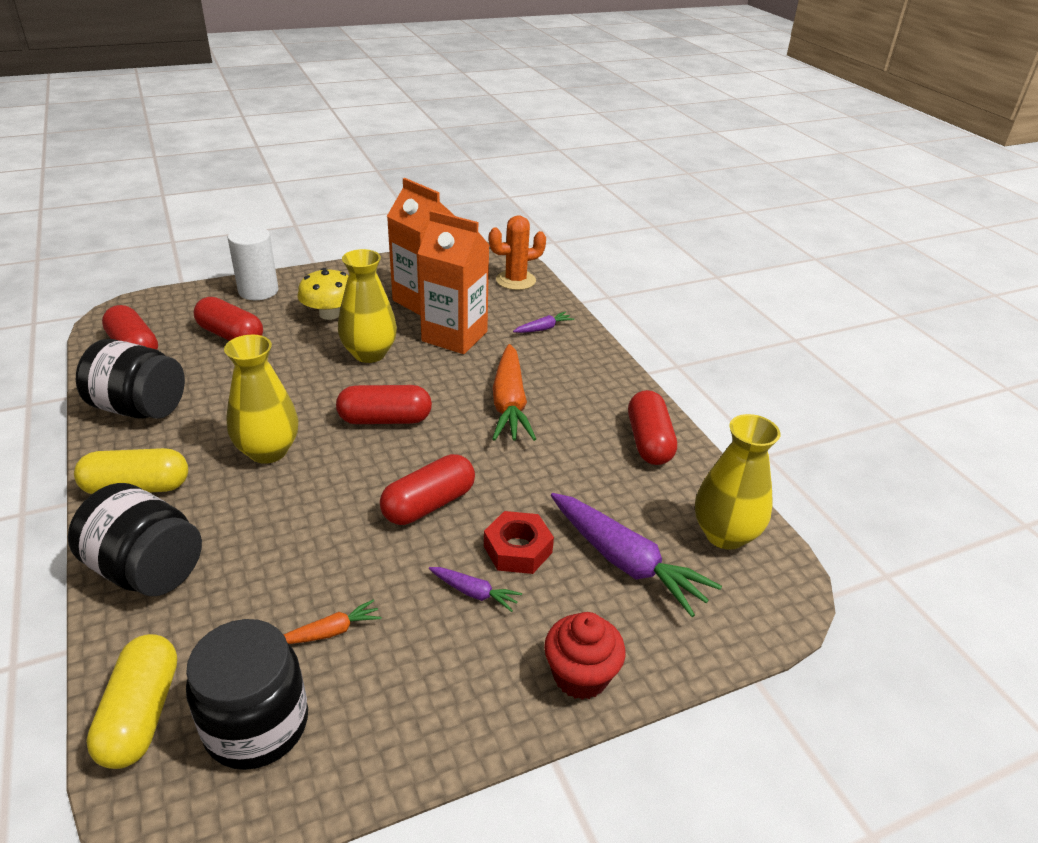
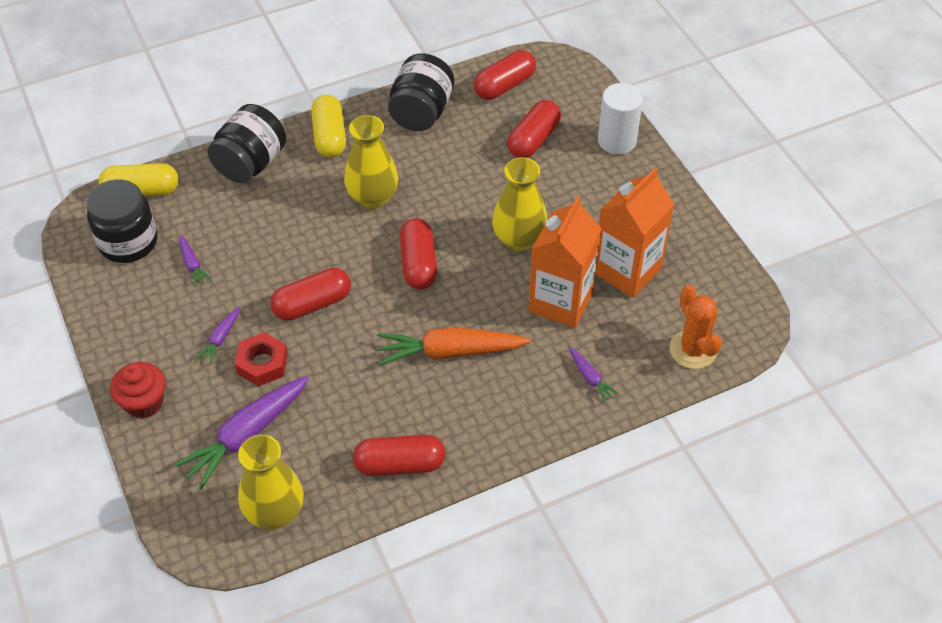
camera: 90 degrees right, 15 degrees up
orange carrot [284,599,382,644] -> purple carrot [179,235,212,287]
yellow mushroom [298,268,348,320] -> none
red capsule [380,454,475,525] -> red capsule turned 75 degrees counterclockwise [270,268,351,321]

